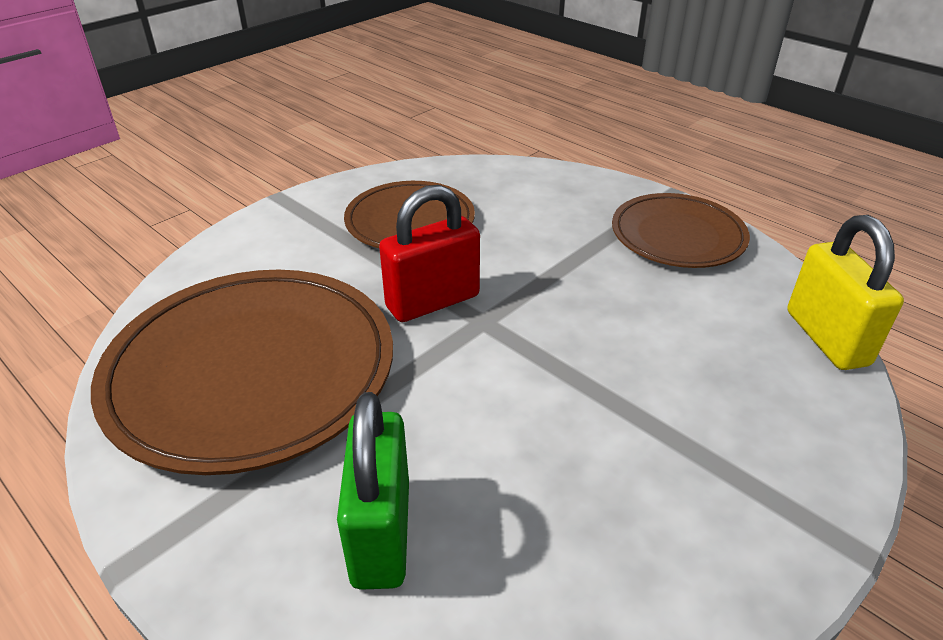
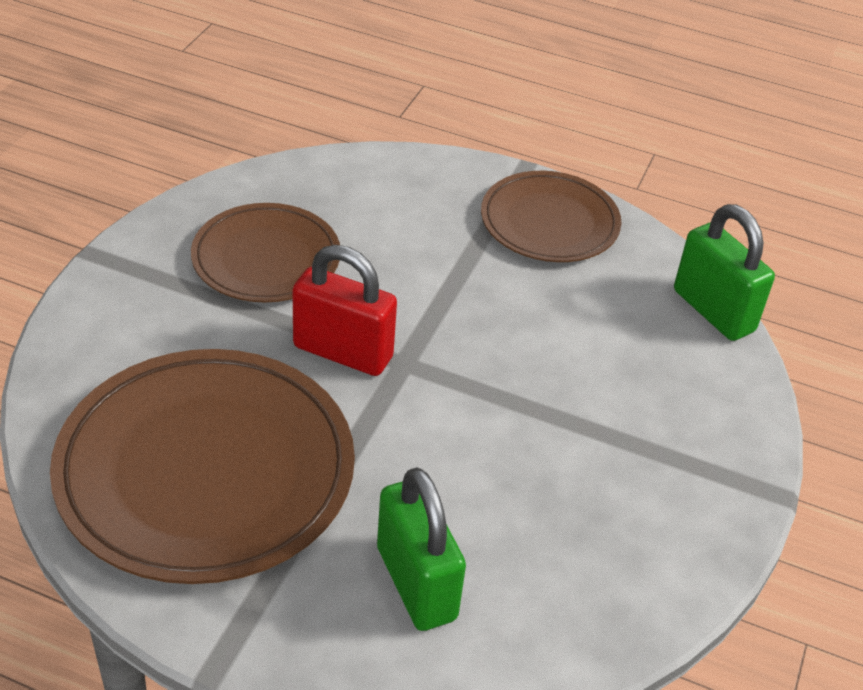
camera: 25 degrees left, 5 degrees up
red padlock [379,185,480,322] -> red padlock turned 75 degrees clockwise [293,245,397,376]
yellow padlock [787,215,904,370] -> green padlock [674,204,775,341]

